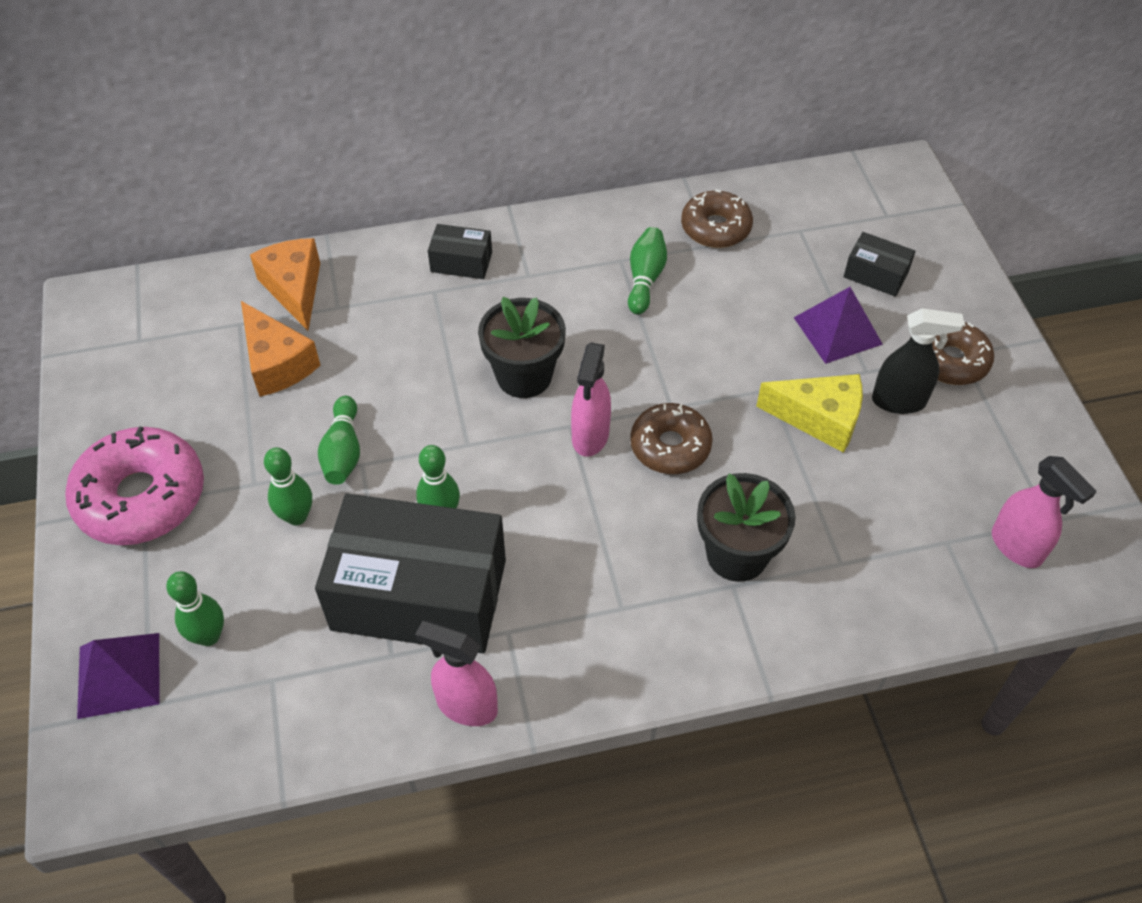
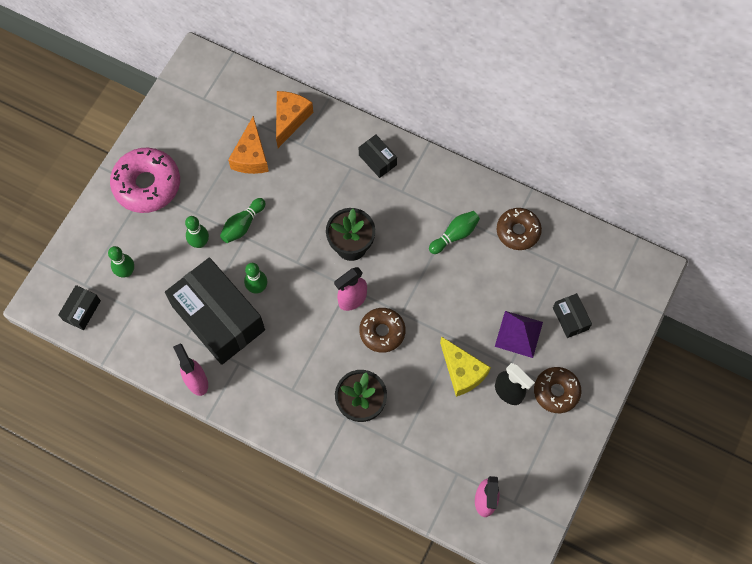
camera: 40 degrees right, 15 degrees up
purple pyramid [77,633,160,719] -> none
none -> black box [58,285,101,330]

